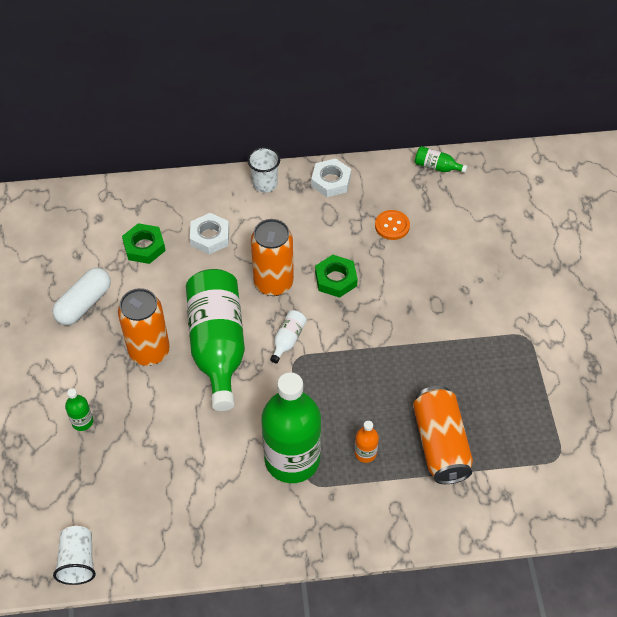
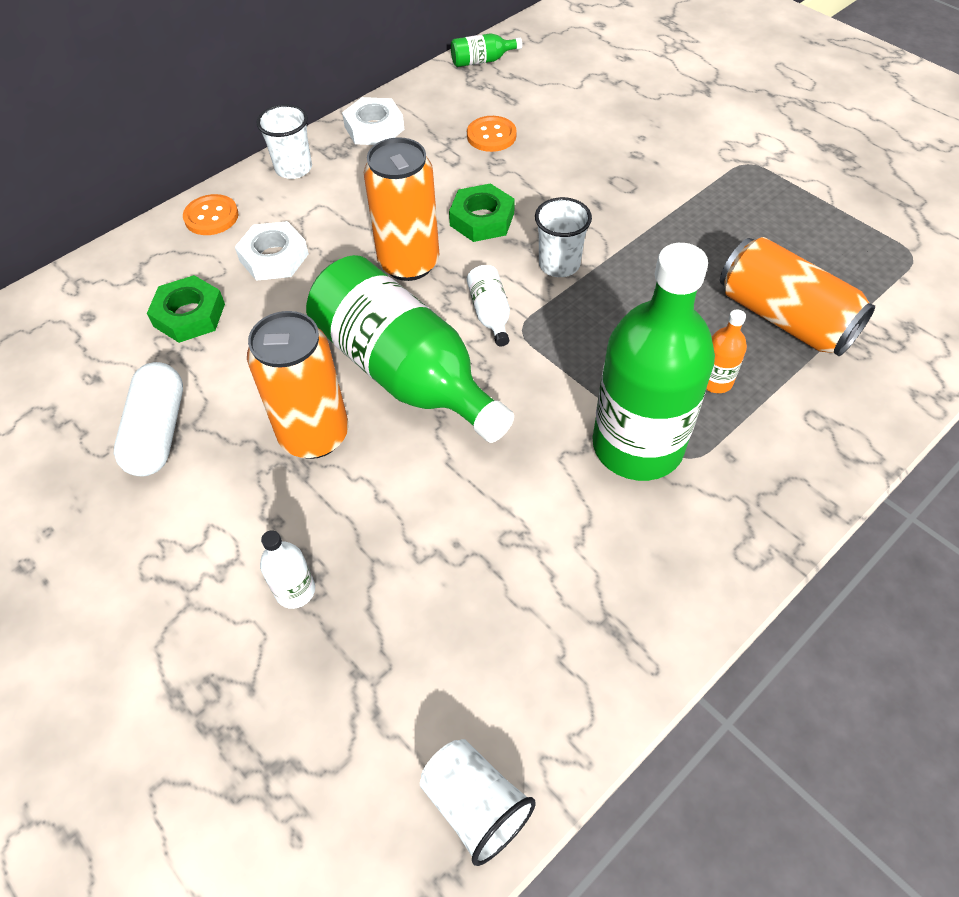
camera: 35 degrees left, 0 degrees up
green bottle [65,388,93,431] -> white bottle [260,530,315,609]
none -> orange button [183,194,239,235]
none -> white cup [535,197,592,277]

